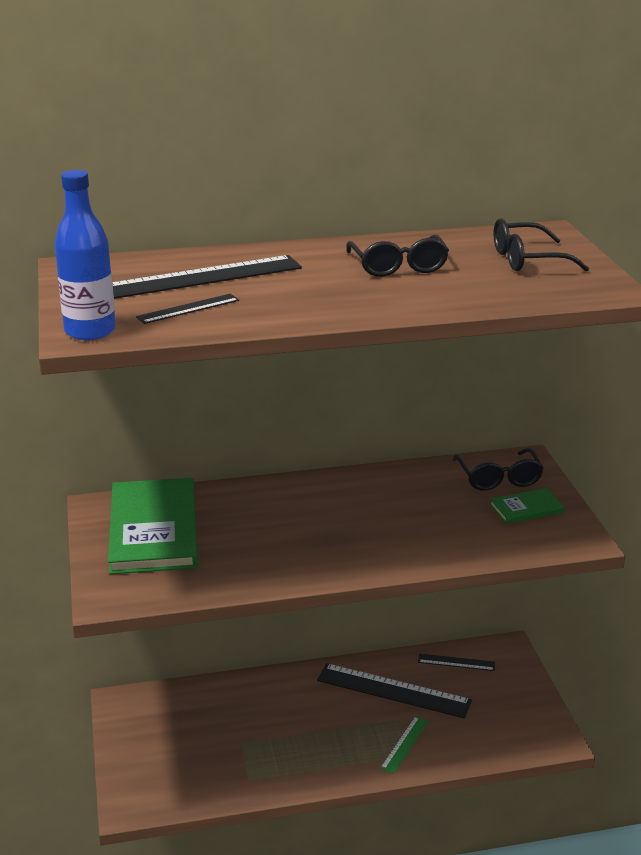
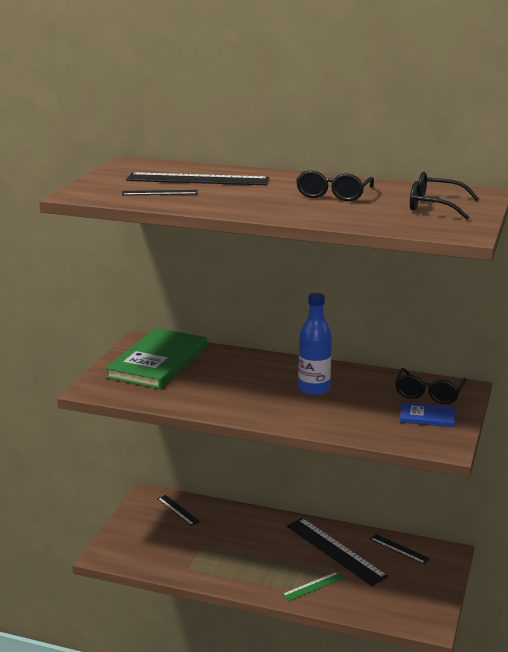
camera: 30 degrees right, 5 degrees down
blue bottle [55,170,116,340] -> blue bottle moved to [298,293,332,395]
green book [490,488,565,524] -> blue book [400,403,455,427]
none -> black ruler [157,495,200,526]

